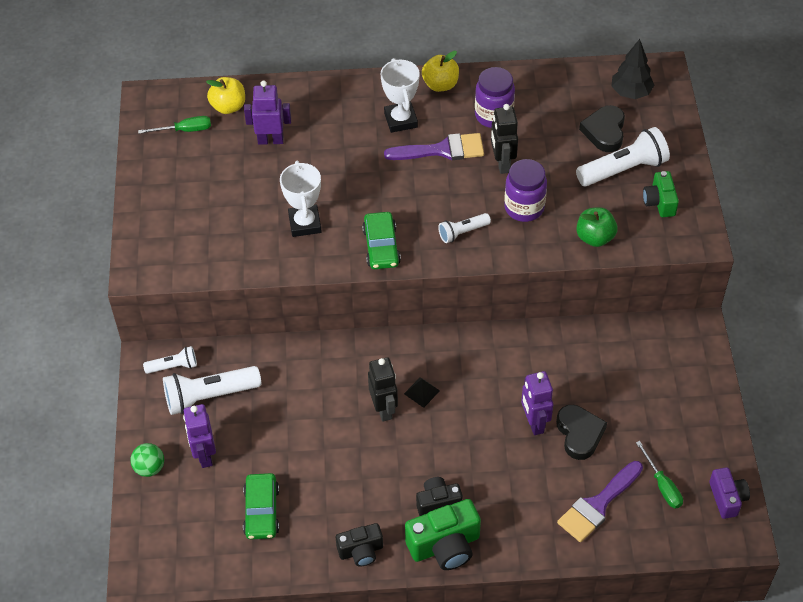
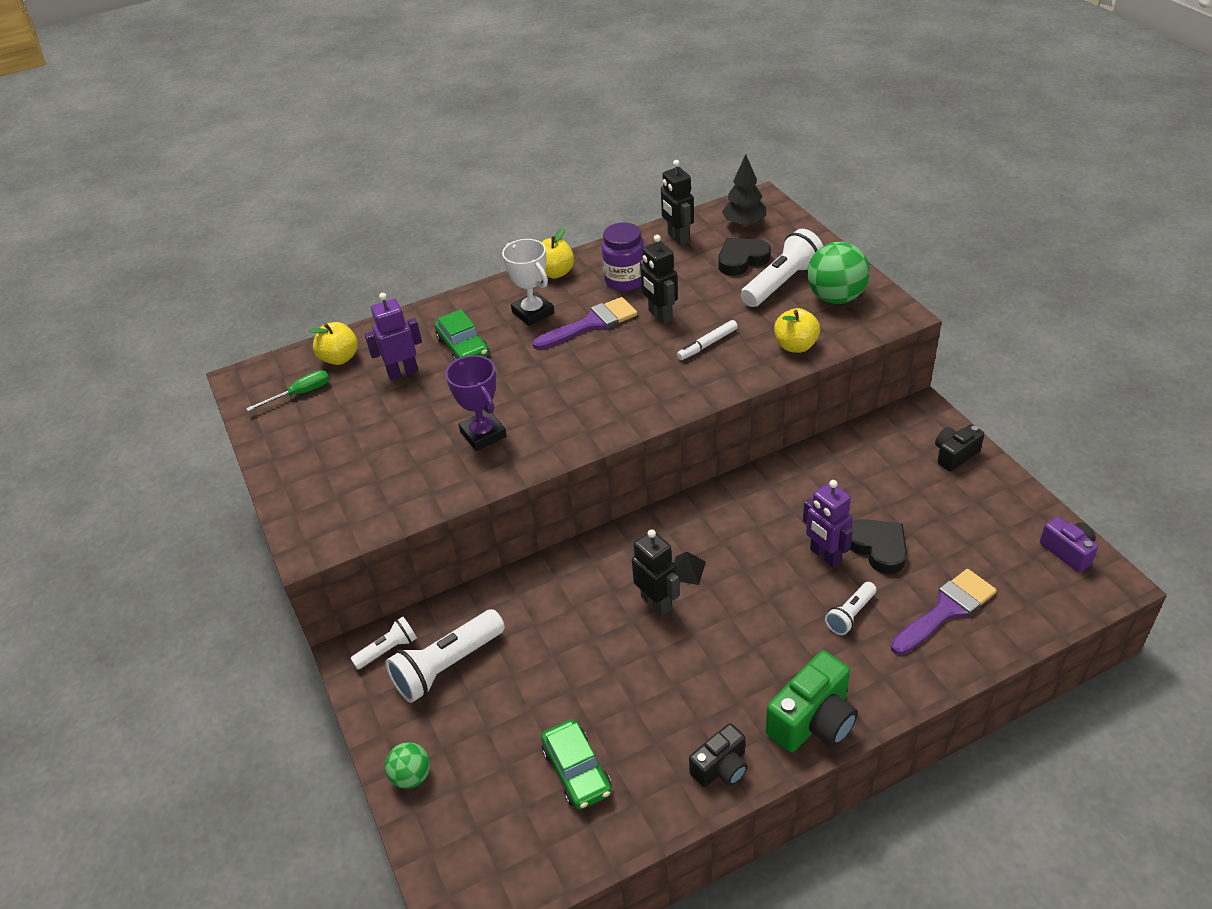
camera: 20 degrees left, 10 degrees down
purple robot [183,404,216,468] -> none
white trophy [280,161,322,237] -> purple trophy [445,355,506,451]
green car [362,212,401,269] -> green car moved to [435,309,489,360]
black camera [416,477,463,516] -> black camera moved to [935,424,984,472]
white flashlight [438,213,491,243] -> white flashlight moved to [825,582,877,635]
purple jar [504,159,547,222] -> white marker [677,320,738,360]
purple brush [557,461,643,542] -> purple brush turned 150 degrees counterclockwise [891,569,997,655]
green apple [576,207,618,247] -> yellow apple [774,308,820,353]
black heart [579,105,625,152] -> black heart turned 75 degrees clockwise [718,238,771,276]
green screwdriver [636,441,683,509] -> none
green camera [643,171,679,217] -> green ball [807,242,870,304]
none -> black robot [661,160,694,246]

